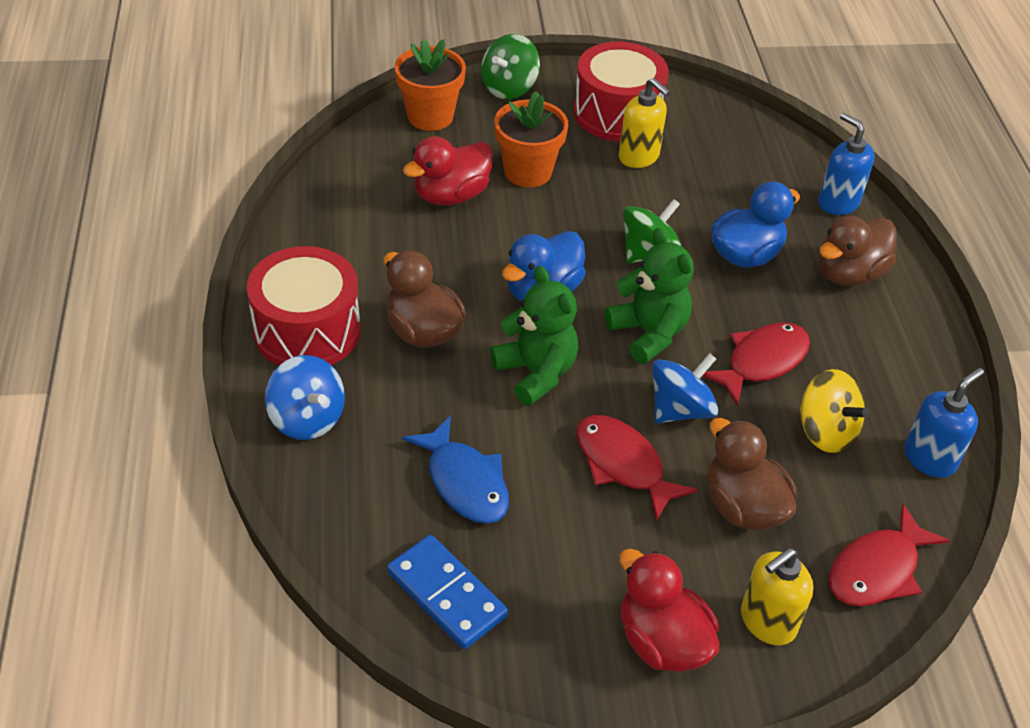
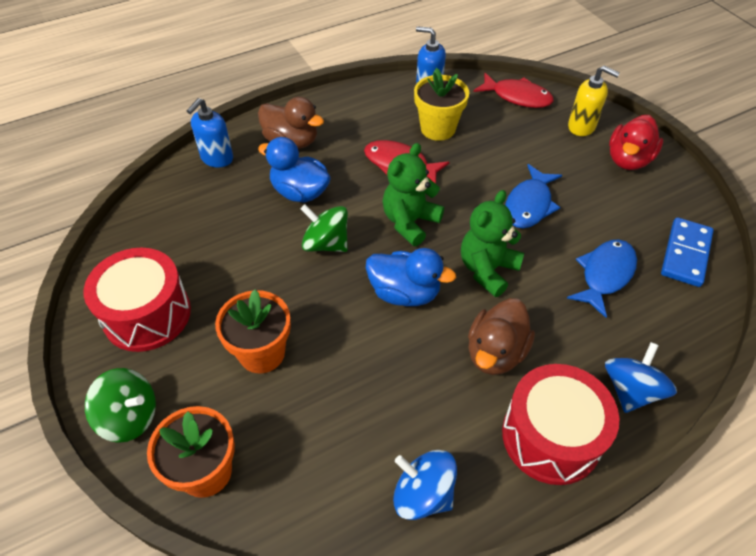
camera: 110 degrees left, 5 degrees up
red duck [403,136,493,206] -> none
red fish [576,415,698,521] -> blue fish [505,164,562,228]
yellow soap dispenser [619,78,670,168] -> none
blue spinning top [652,353,719,423] -> blue spinning top moved to [393,450,457,520]
brown duck [708,418,797,530] -> none
yellow spinning top [800,369,869,453] -> yellow flower pot [414,68,469,141]

